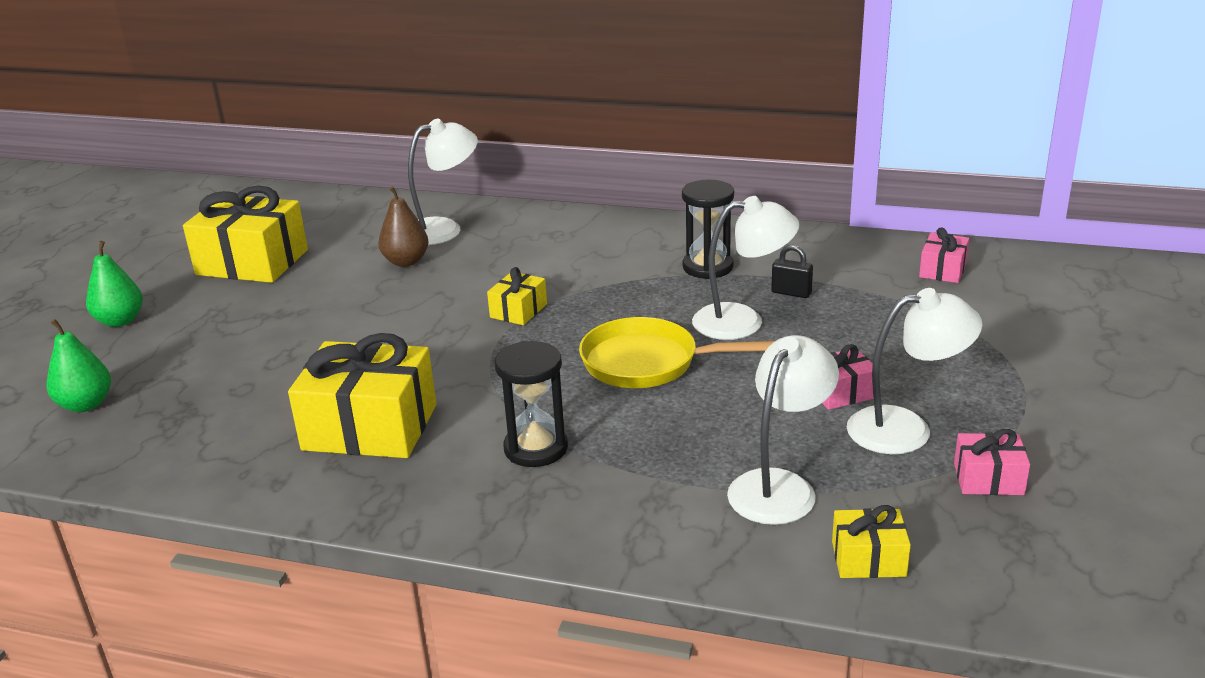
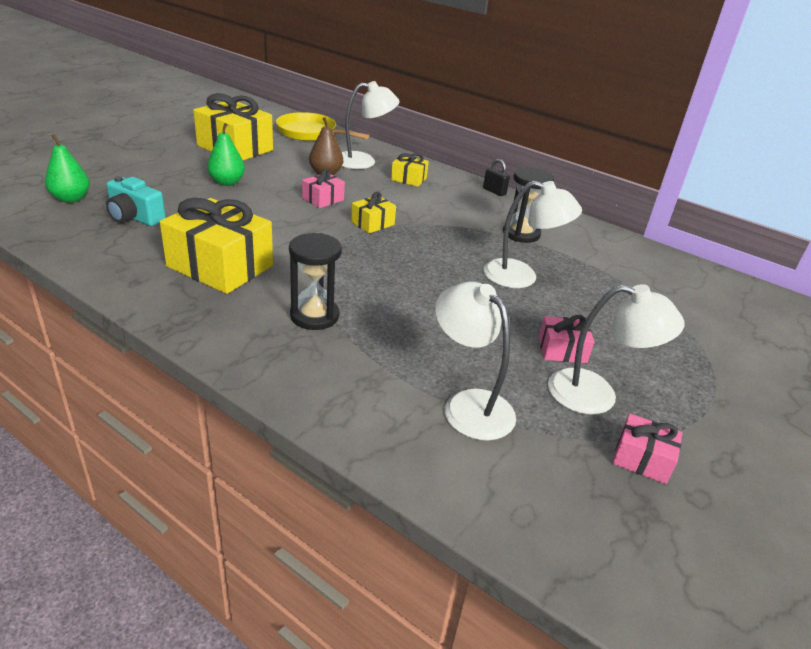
camera: 15 degrees right, 5 degrees up
green pear [86,241,143,327] -> green pear moved to [207,123,245,186]
yellow pan [579,317,775,388] -> yellow pan moved to [276,112,369,141]
white lamp [727,335,839,525] -> white lamp turned 90 degrees counterclockwise [435,282,516,441]
black padlock [771,245,813,298] -> black padlock moved to [483,159,510,196]
yellow gift [832,505,911,578] -> yellow gift moved to [391,153,429,187]
pink gift [919,227,969,283] -> pink gift moved to [302,169,345,208]
none -> turquoise camera [106,176,166,226]

